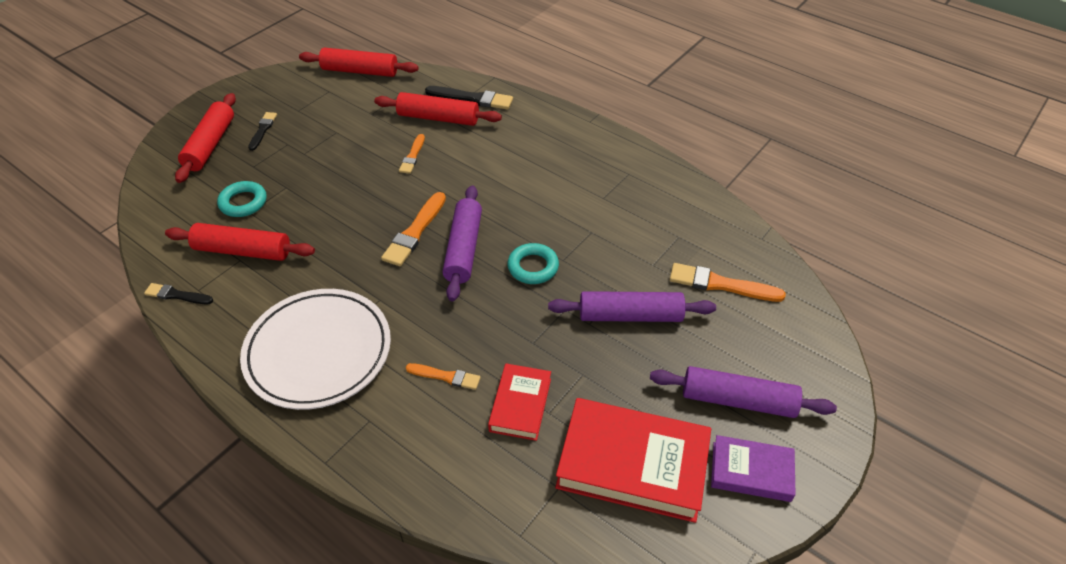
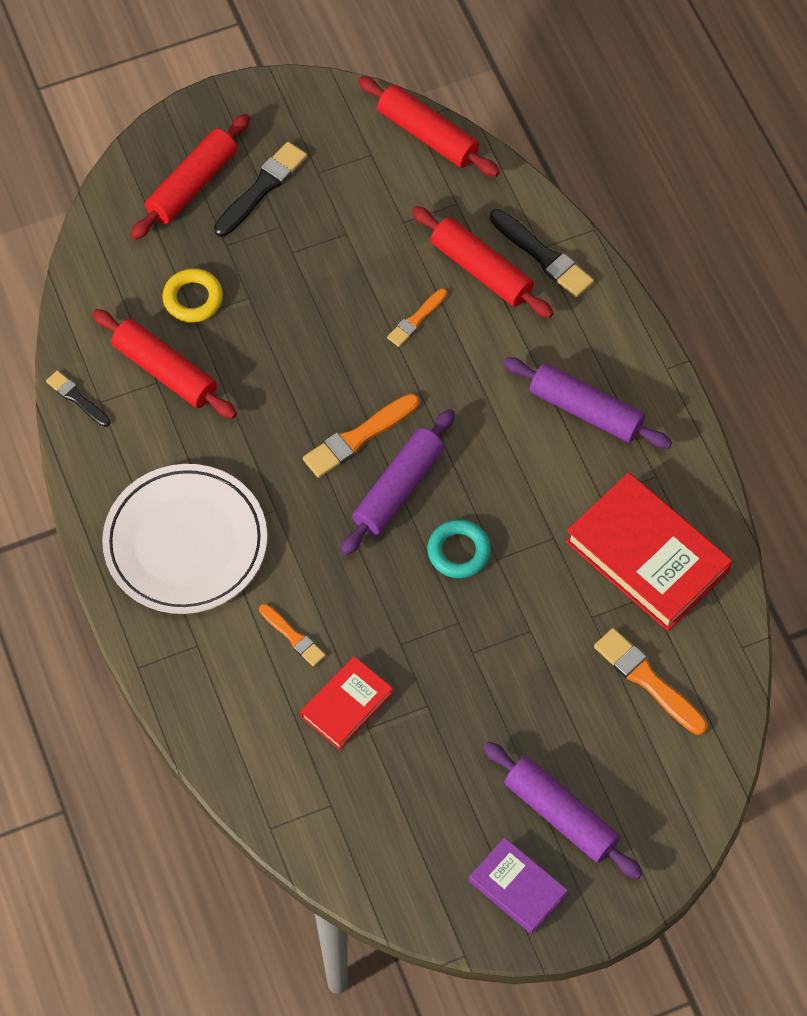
camera: 30 degrees right, 15 degrees up
turquoise ring [217,181,267,217] -> yellow ring [162,268,223,323]
black brush [248,112,277,151] -> black brush [214,142,307,237], size x1.63
purple rolling pin [548,291,716,322] -> purple rolling pin moved to [503,357,672,449]
red book [555,398,711,523] -> red book moved to [565,473,732,631]

